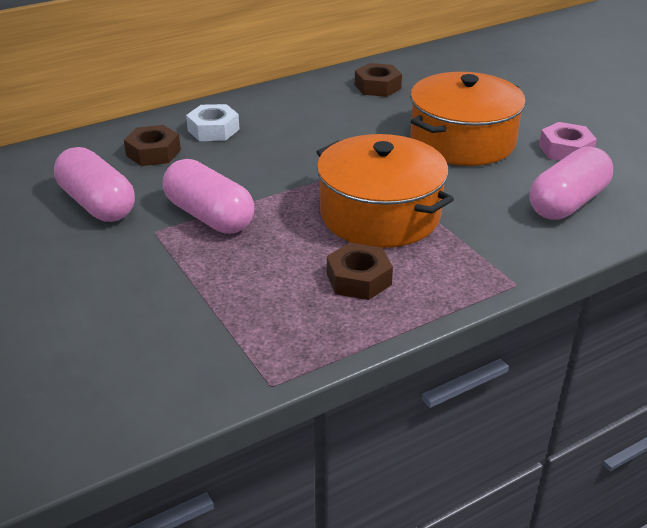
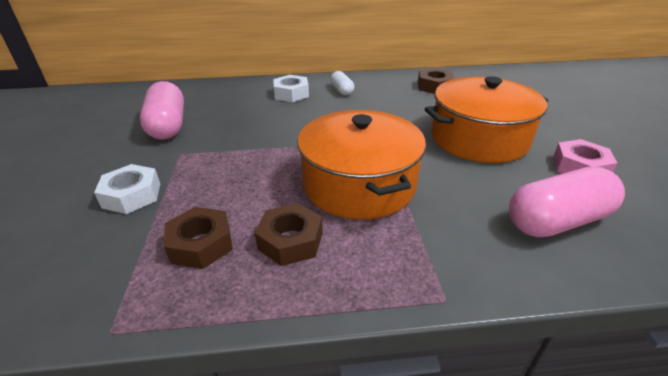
camera: 25 degrees right, 0 degrees up
brown nut [124,125,181,166] -> brown nut moved to [164,207,233,269]
pink capsule [163,159,254,233] -> none
none -> white nut [94,164,160,214]
none -> white capsule [330,71,354,95]

